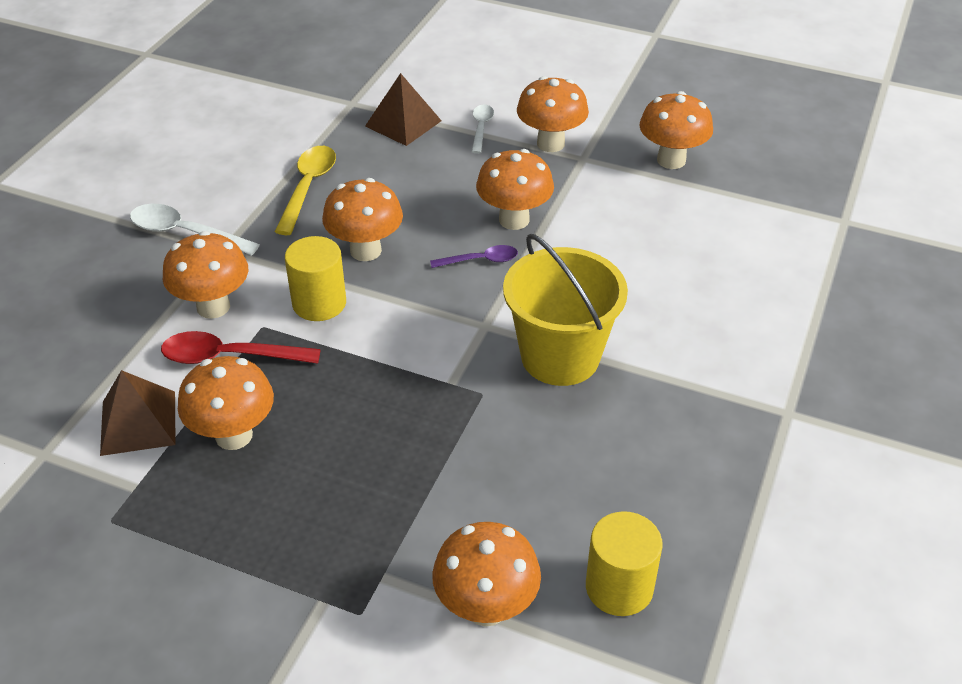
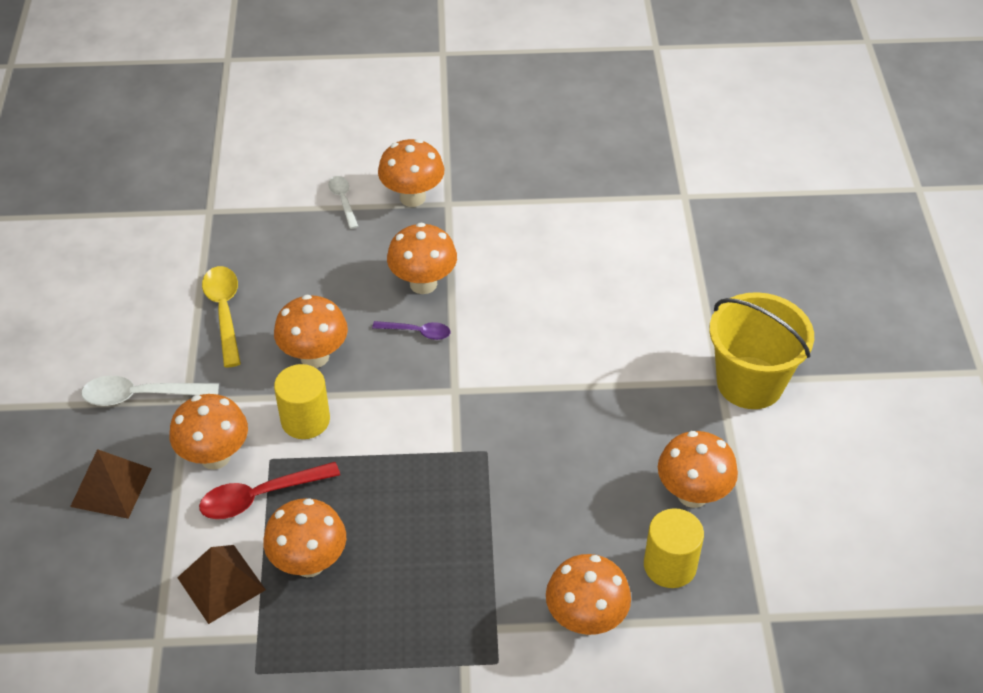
camera: 25 degrees left, 5 degrees up
brown pyramid [365,73,442,146] -> brown pyramid moved to [70,449,152,519]
purple spoon [430,245,518,268] -> purple spoon turned 45 degrees clockwise [372,321,450,340]
yellow bucket [503,234,628,386] -> yellow bucket moved to [709,292,814,409]
orange mushroom [639,91,713,169] -> orange mushroom moved to [658,431,738,508]

